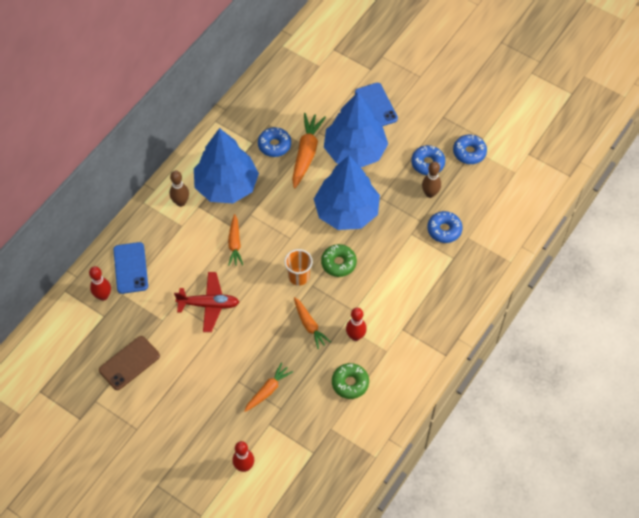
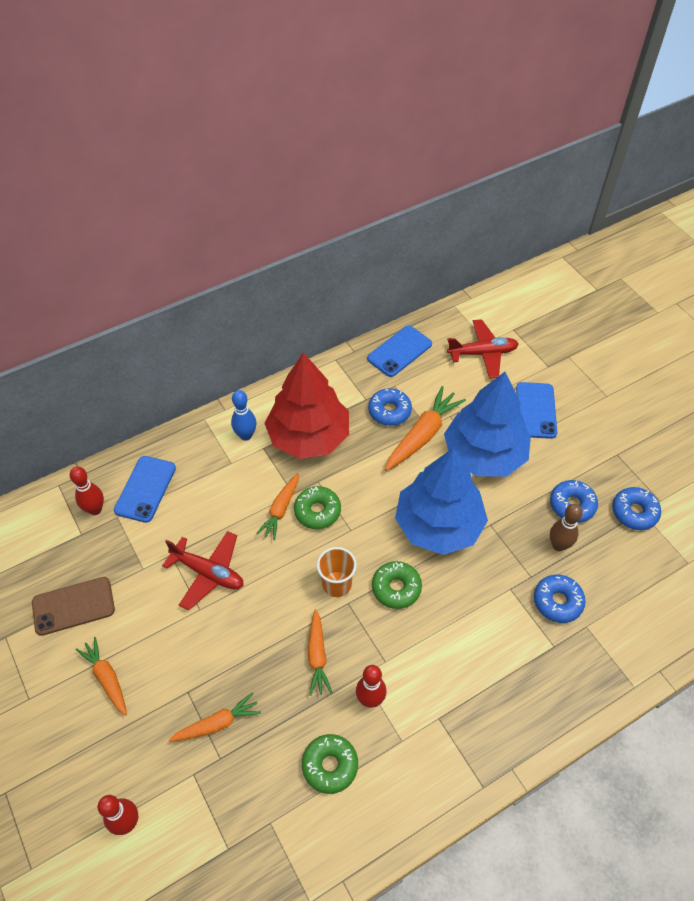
camera: 25 degrees right, 5 degrees down
brown bowling pin [170,171,189,207] -> blue bowling pin [231,390,257,441]
blue tree [194,128,259,203] -> red tree [264,352,349,459]
none -> orange carrot [75,637,127,716]
none -> green donut [294,486,341,529]
none -> blue phone [367,326,432,377]
none -> red plane [447,319,519,379]

